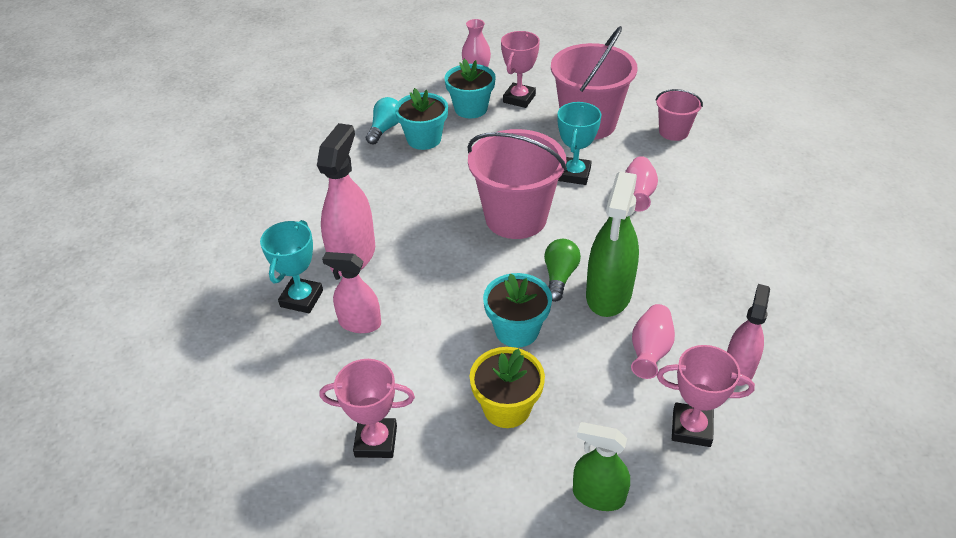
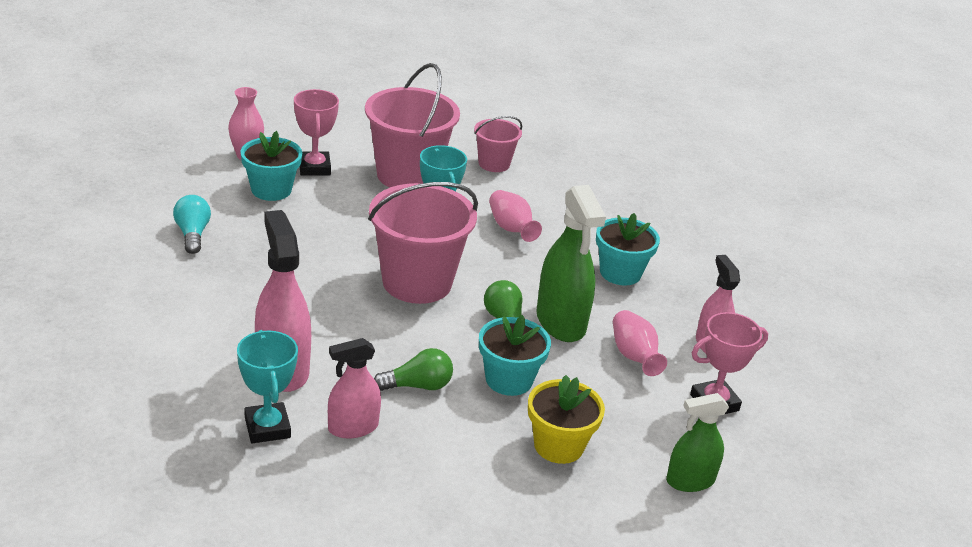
camera: 40 degrees left, 10 degrees down
pink trophy [320,359,415,458] -> none
turquoise flower pot [395,88,448,150] -> turquoise flower pot moved to [596,213,660,285]
none -> green light bulb [374,348,453,391]

